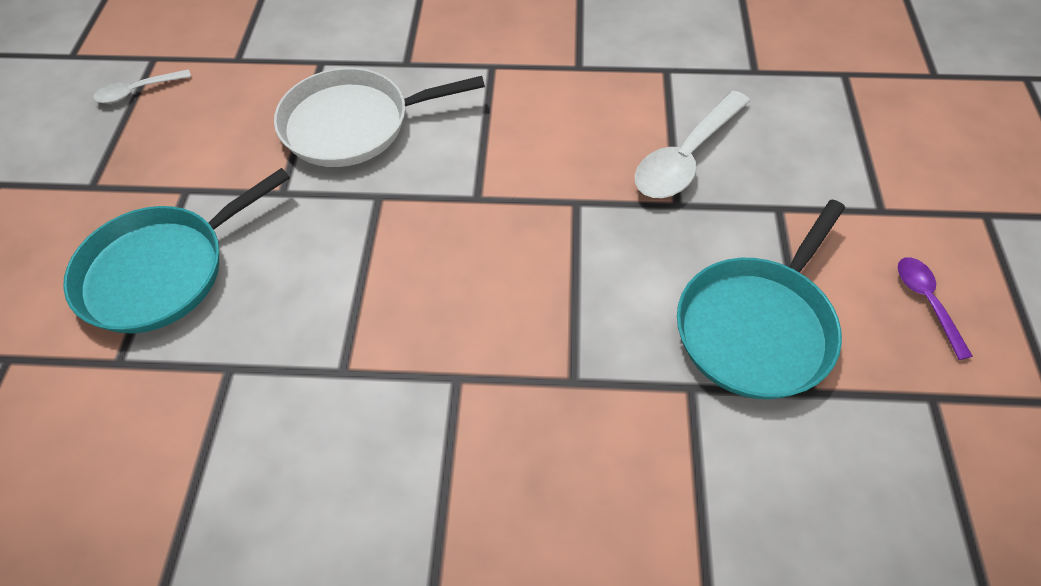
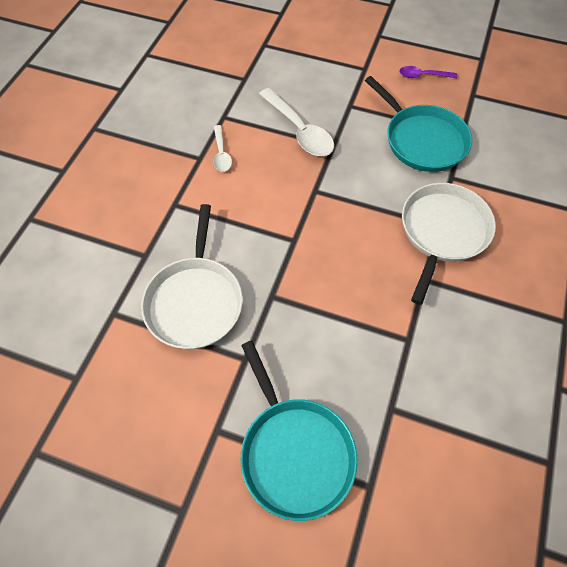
camera: 75 degrees left, 5 degrees up
white spoon [93,69,191,104] -> white spoon moved to [214,125,232,172]
none -> white pan [402,183,496,305]

